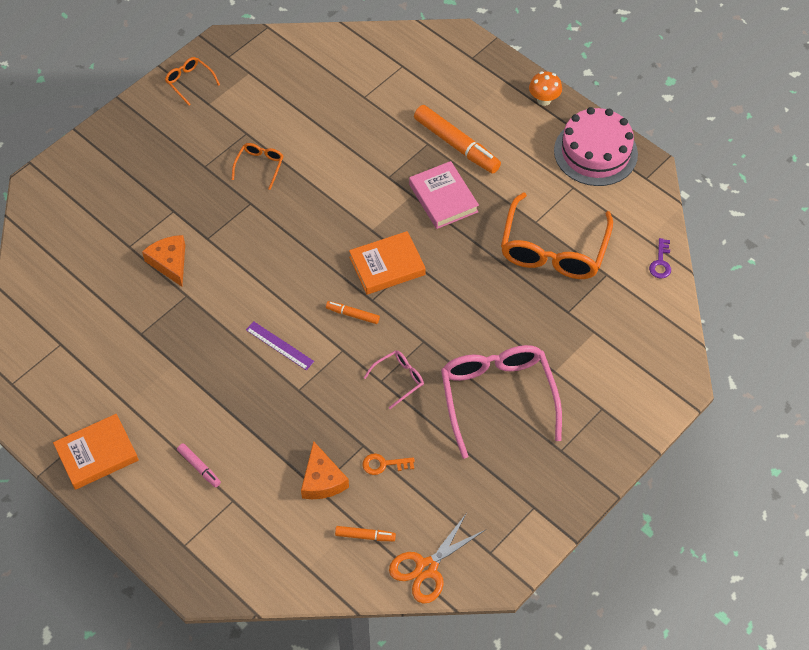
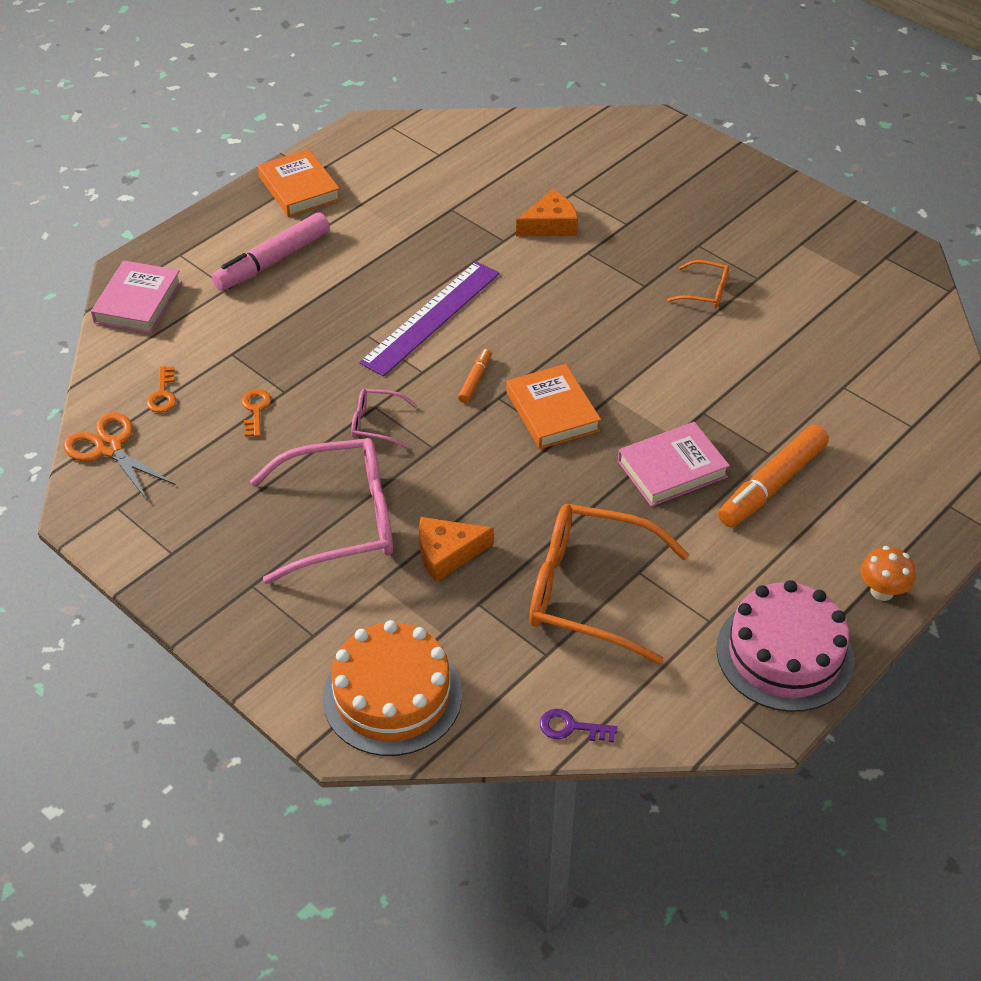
camera: 90 degrees right, 10 degrees down
orange glasses [165,57,220,105] -> none
pink marker [177,443,221,487] -> pink marker [212,212,330,291], size x2.05
purple ruler [246,321,314,370] -> purple ruler [359,261,499,376], size x1.95
orange cheese [301,441,349,499] -> orange cheese moved to [419,517,494,582]
orange marker [335,526,396,541] -> orange key [147,366,176,413]
pink glasses [364,350,424,409] -> pink glasses turned 135 degrees clockwise [351,389,417,448]
none -> pink book [91,260,182,334]
none -> orange cake [322,620,462,756]

